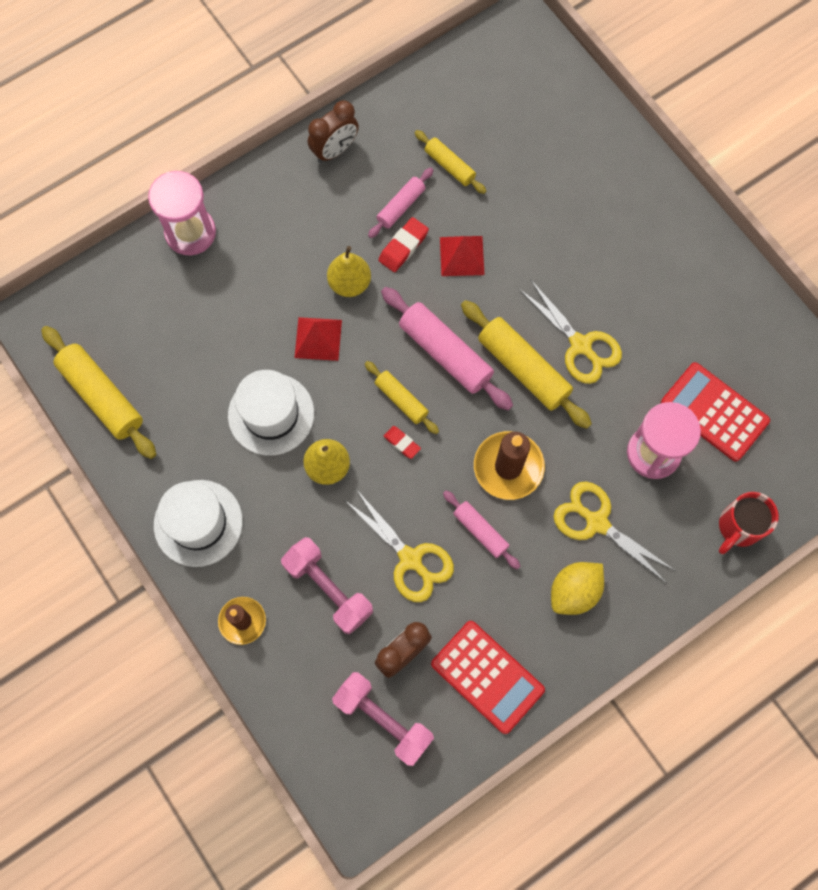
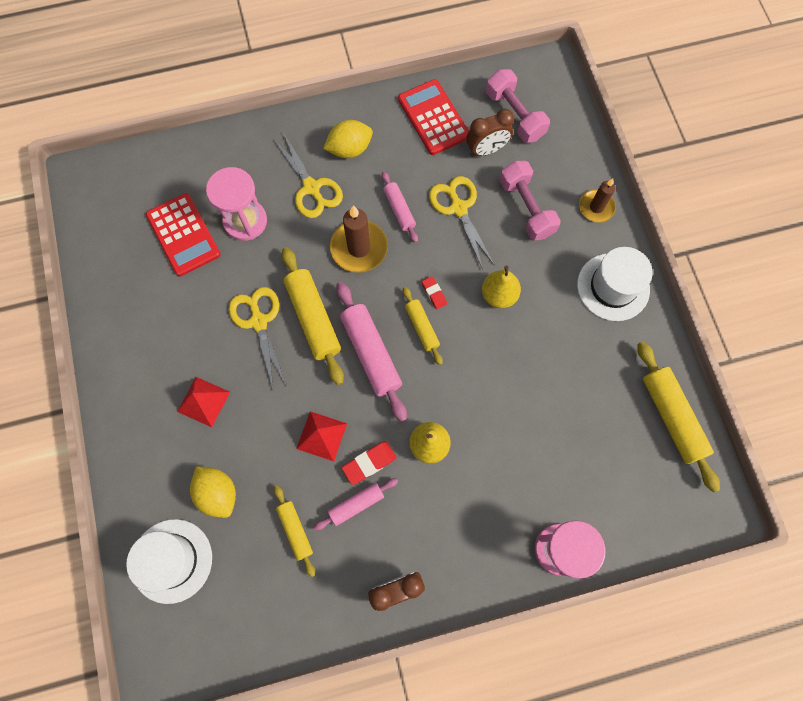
camera: 160 degrees left, 0 degrees up
white hat [228,370,314,456] -> white hat moved to [126,519,212,604]
red pyramid [295,317,342,361] -> red pyramid moved to [177,377,230,427]
red mug [719,492,779,554] -> none
none -> yellow lemon [190,466,236,518]

